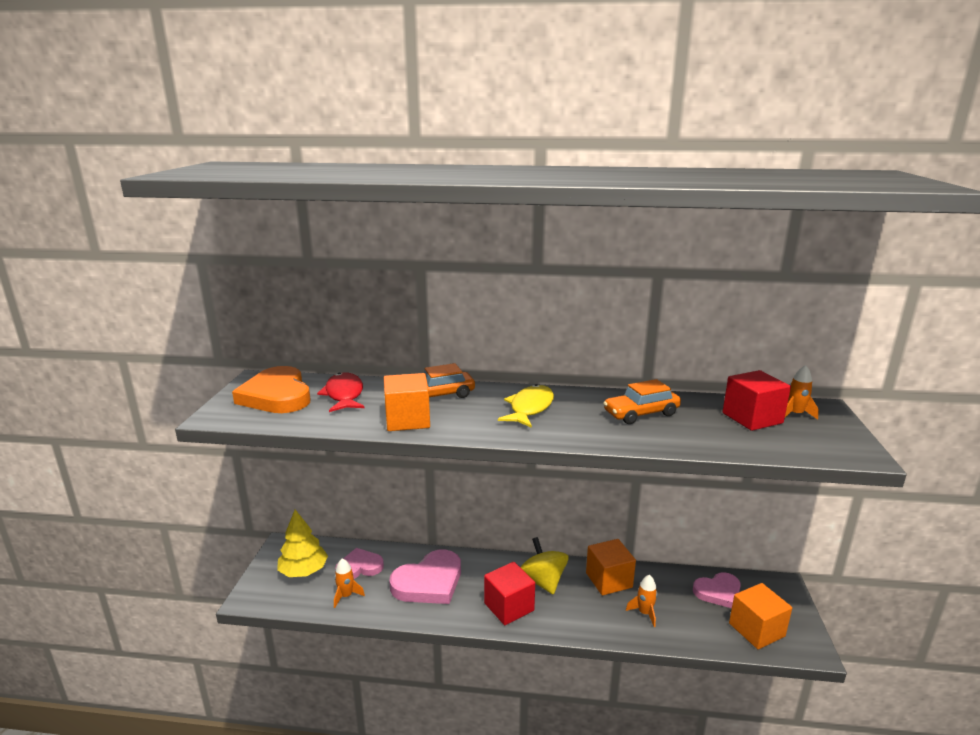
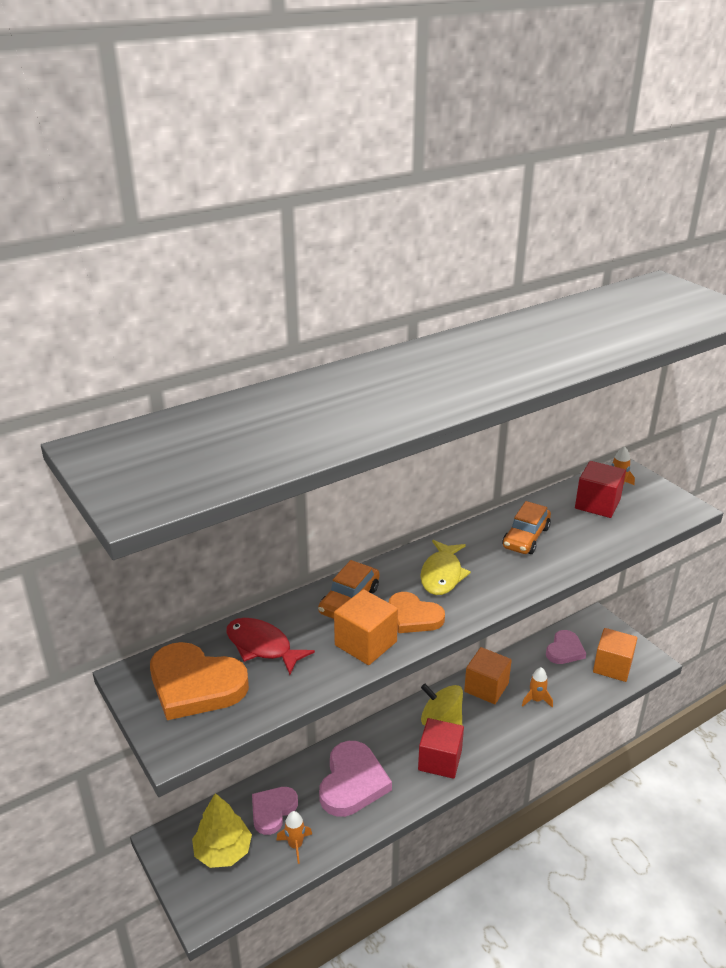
camera: 40 degrees left, 10 degrees up
yellow fish [498,384,554,428] -> yellow fish turned 150 degrees counterclockwise [420,540,471,595]
none -> orange heart [389,592,445,633]

